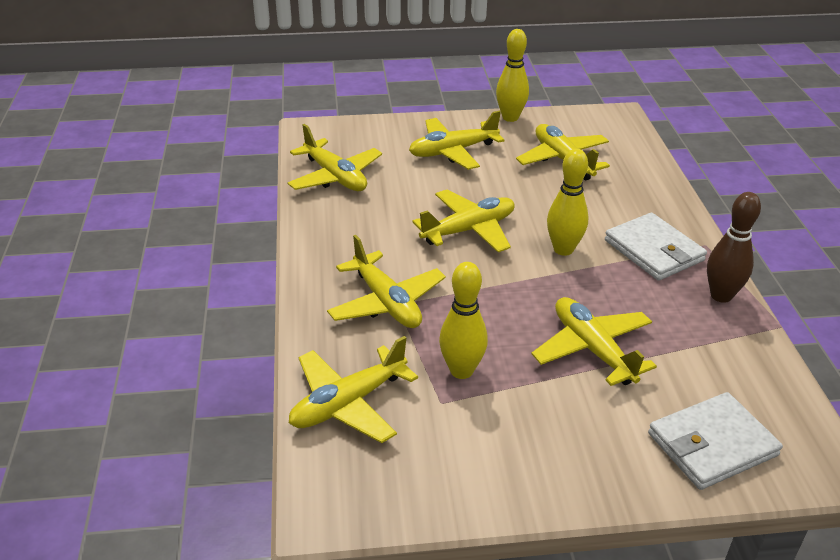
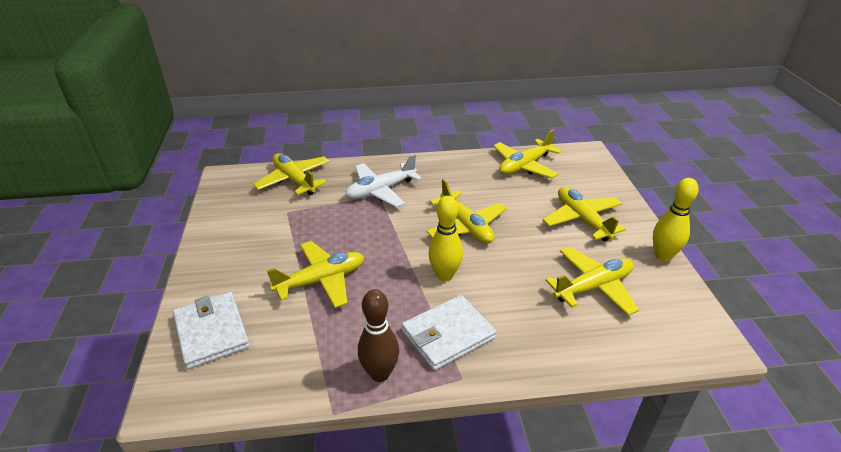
camera: 90 degrees right, 0 degrees up
yellow plane [327,235,446,328] -> white plane [345,154,422,207]
yellow bowling pin [439,262,488,379] -> none

